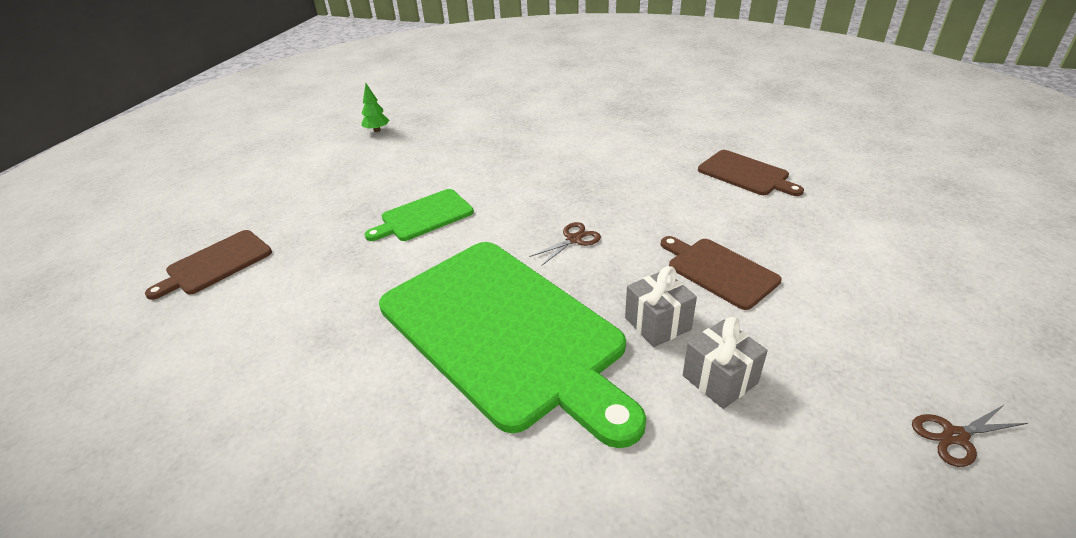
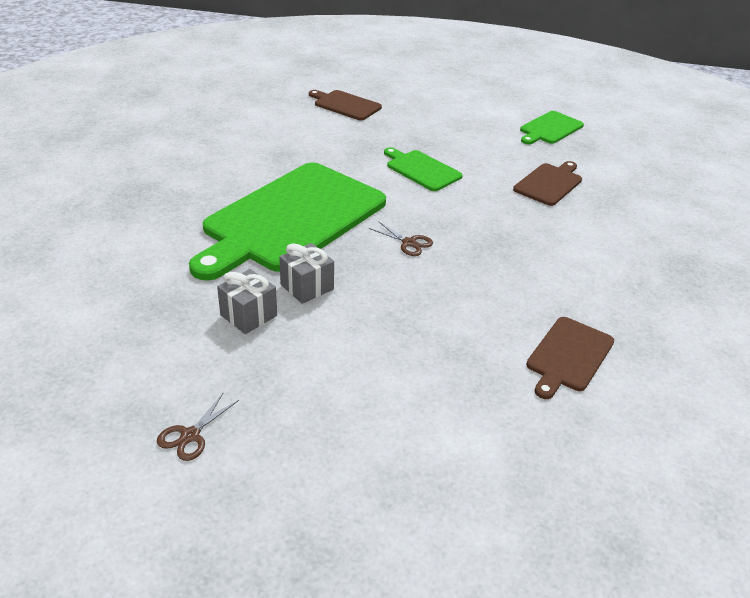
camera: 75 degrees right, 0 degrees up
green tree [361,83,389,132] -> green cutting board [520,111,584,145]
brown cutting board [660,236,782,310] -> brown cutting board moved to [513,161,582,206]
brown scissors [912,404,1028,467] -> brown scissors turned 120 degrees counterclockwise [157,393,239,461]

